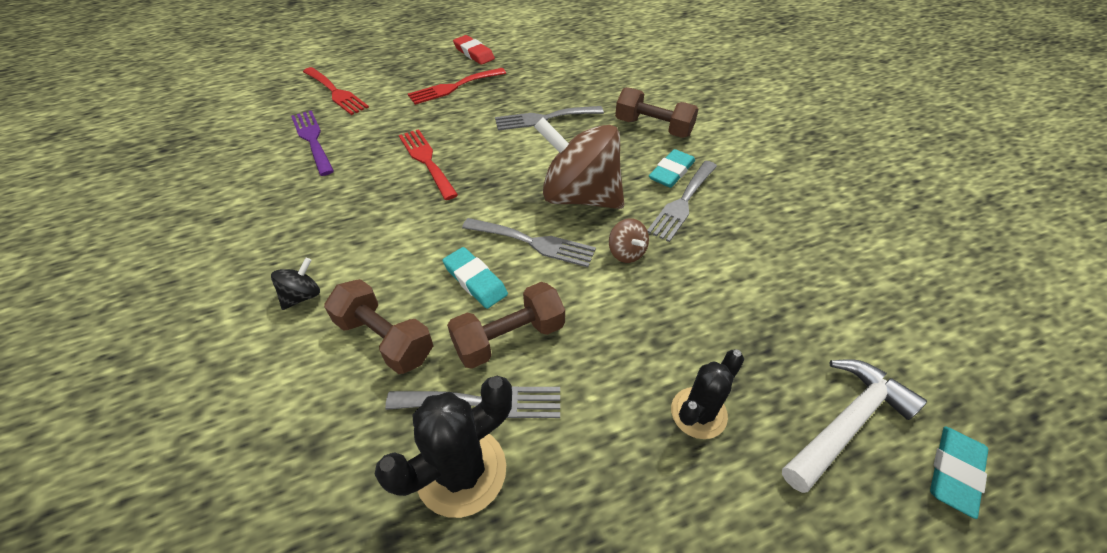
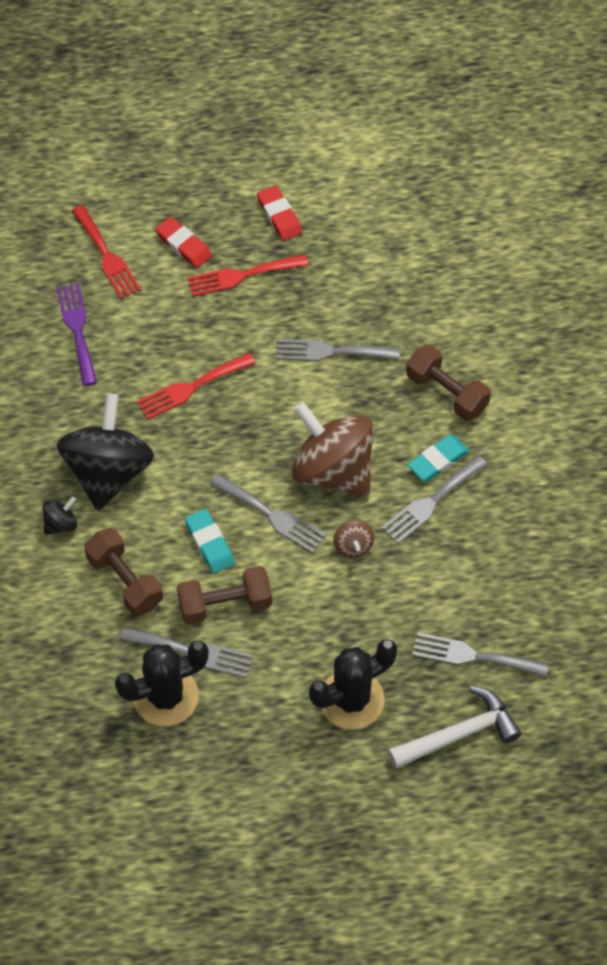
camera: 15 degrees right, 10 degrees up
red fork [399,129,458,200] -> red fork turned 105 degrees counterclockwise [137,353,255,420]
black cactus [671,350,744,439] -> black cactus [309,639,397,729], size x1.51
turquoise eraser [930,427,988,519] -> none
none -> black spinning top [57,393,154,511]
none -> red eraser [155,217,212,268]
none -> grey fork [412,632,549,677]

